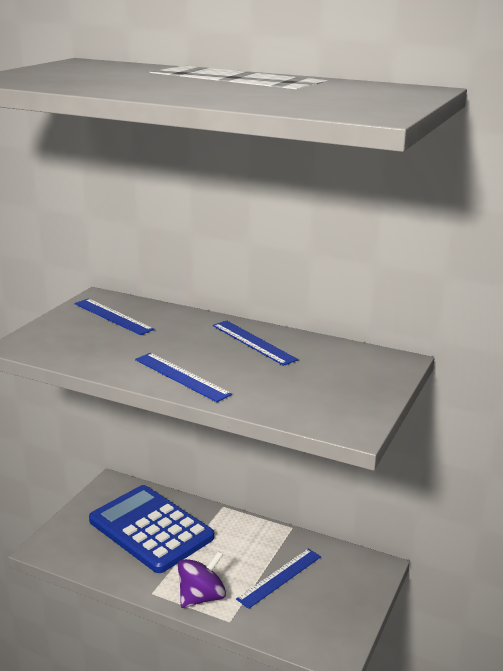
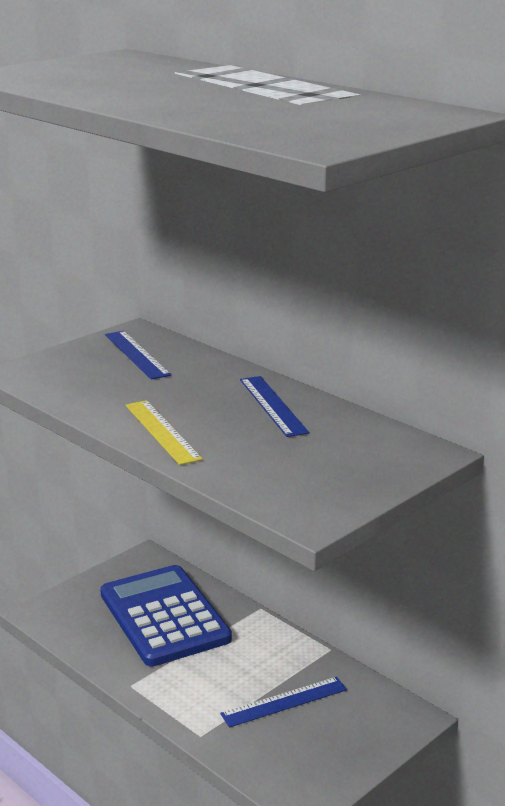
camera: 20 degrees right, 0 degrees up
blue ruler [135,353,232,402] -> yellow ruler [126,400,203,465]
purple spinning top [178,551,226,608] -> none

